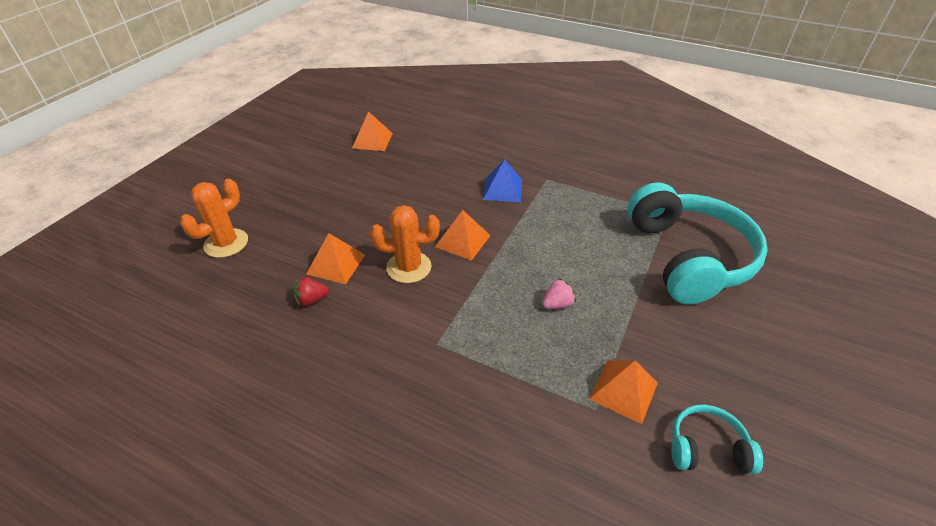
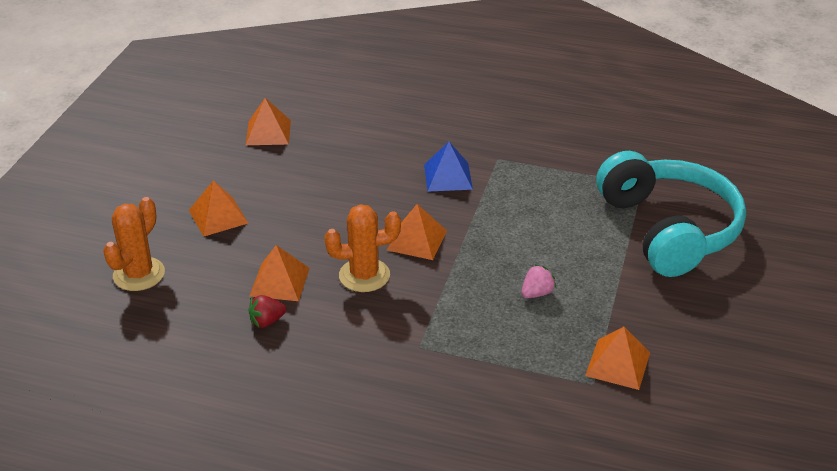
camera: 10 degrees left, 5 degrees down
turquoise headphones [671,404,763,474] -> none
none -> orange pyramid [189,180,248,237]

